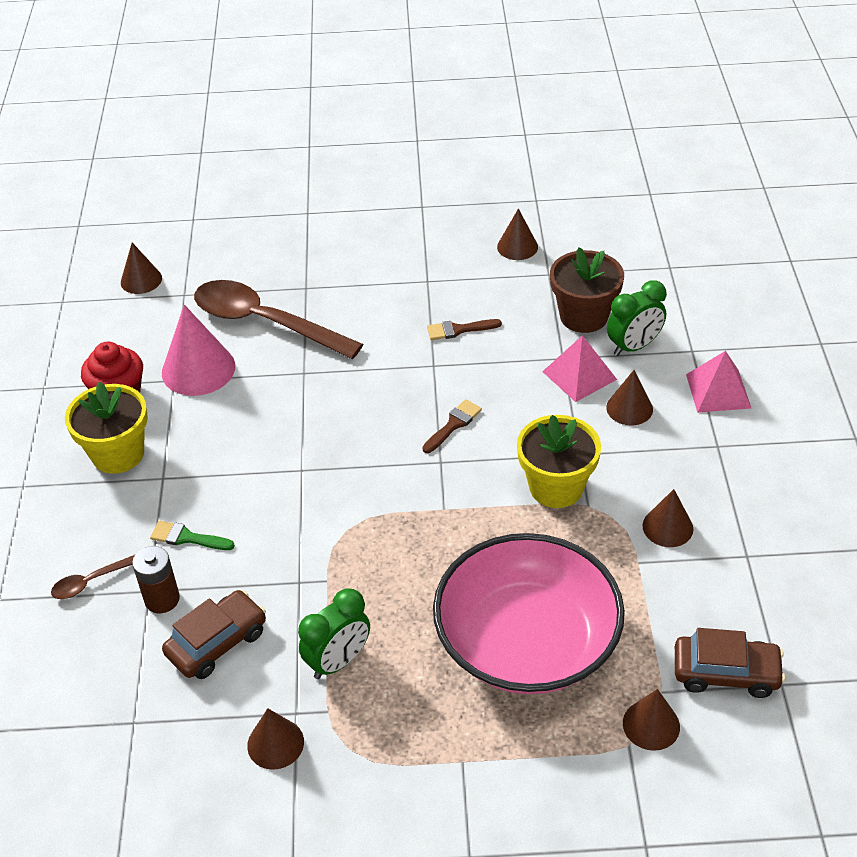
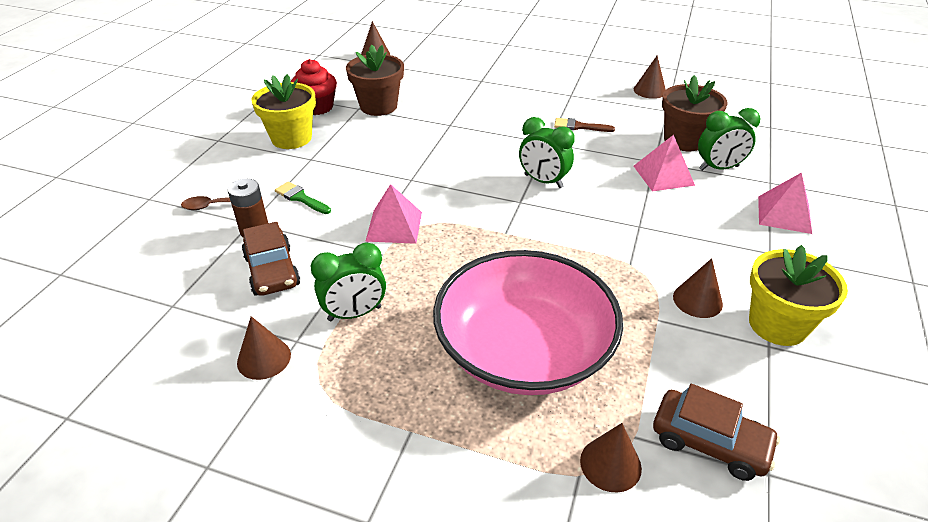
camera: 20 degrees right, 5 degrees down
pink cone [162,305,235,396] -> brown flower pot [346,45,404,116]
brown car [162,590,266,679] -> brown car turned 90 degrees clockwise [242,222,300,296]
brown spoon [194,280,363,359] -> none
brown brush [422,399,482,453] -> green clock [519,117,575,188]
yellow flower pot [517,415,601,508] -> yellow flower pot moved to [749,245,848,346]
brown cone [606,370,653,425] -> none
none -> pink pyramid [365,184,422,244]

